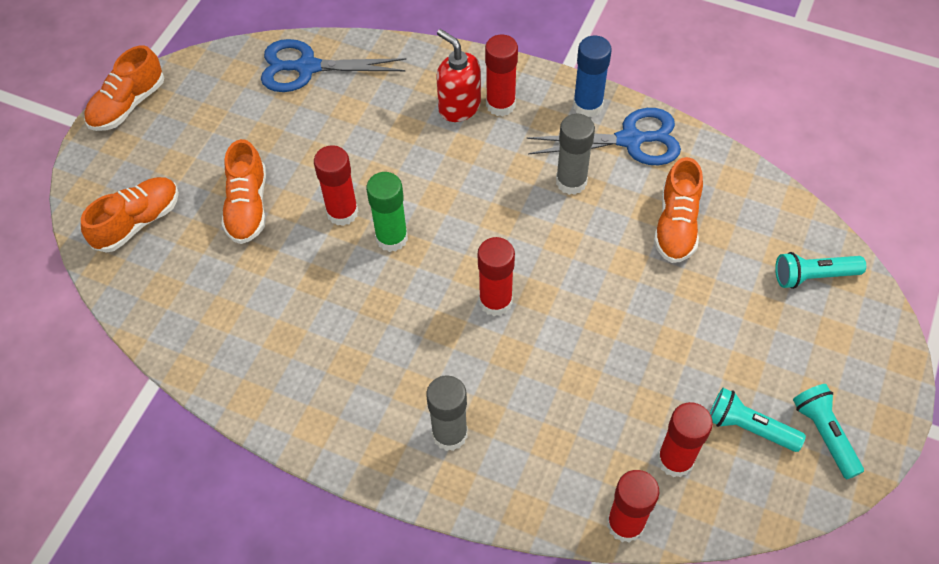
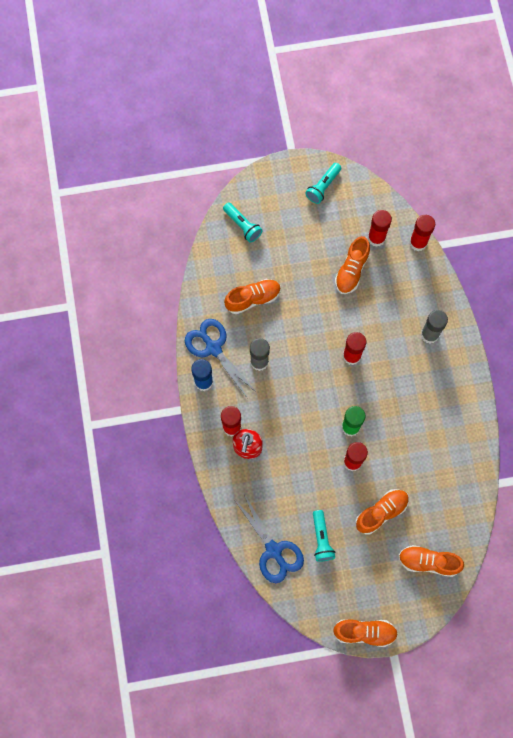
camera: 125 degrees left, 15 degrees up
turquoise flashlight [710,388,806,452] -> turquoise flashlight moved to [313,510,335,562]
none -> orange shoe [335,236,370,294]

